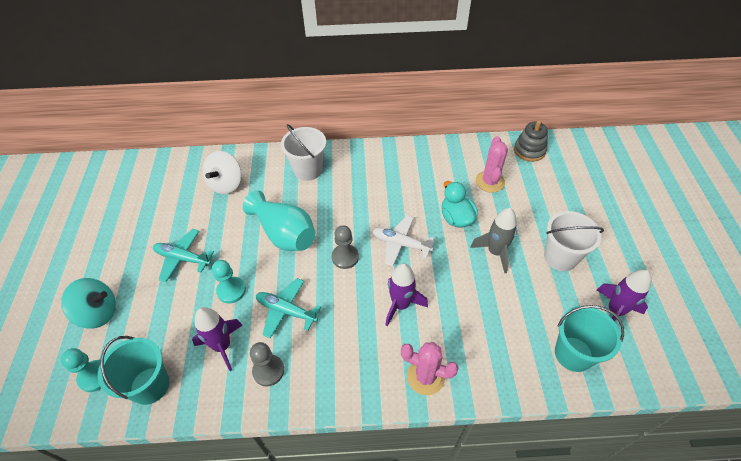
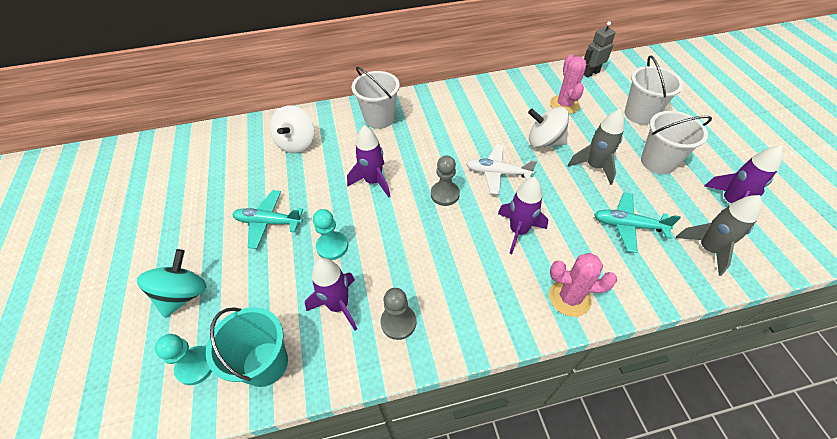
camera: 10 degrees left, 0 degrees up
turquoise spinning top [61,278,116,329] -> turquoise spinning top turned 60 degrees counterclockwise [137,249,207,318]
turquoise vase [243,190,316,251] -> purple rocket [347,125,390,197]
turquoise plane [256,278,321,338] -> turquoise plane moved to [594,192,681,253]
turquoise duck [442,181,478,228] -> white spinning top [528,107,569,148]
grey stacking toy [514,120,548,162] -> grey robot [584,21,616,78]
turquoise bucket [555,305,624,372] -> grey rocket [676,195,762,276]
none -> white bucket [625,55,684,125]

